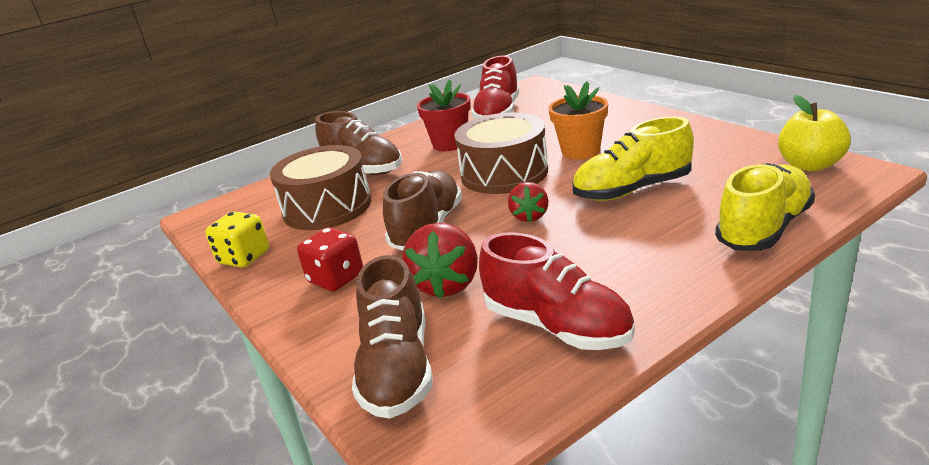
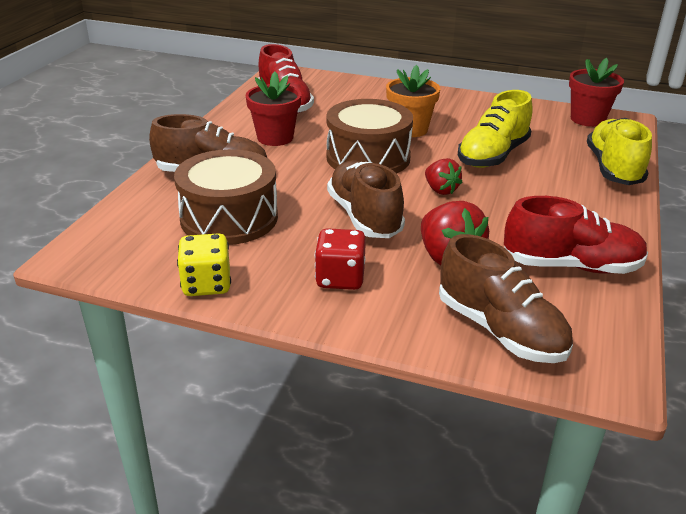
camera: 40 degrees left, 5 degrees up
yellow apple [778,95,851,171] -> red flower pot [569,58,624,127]

